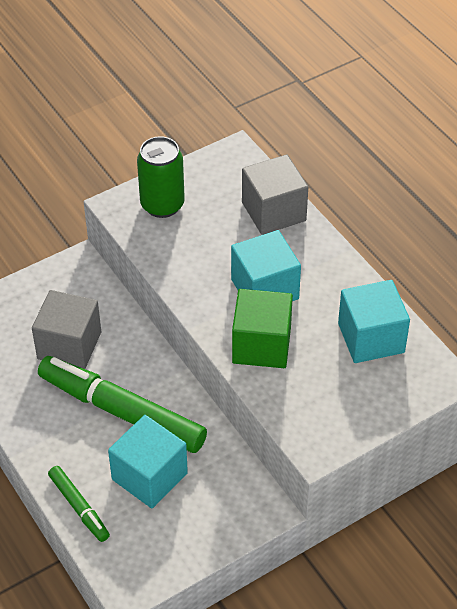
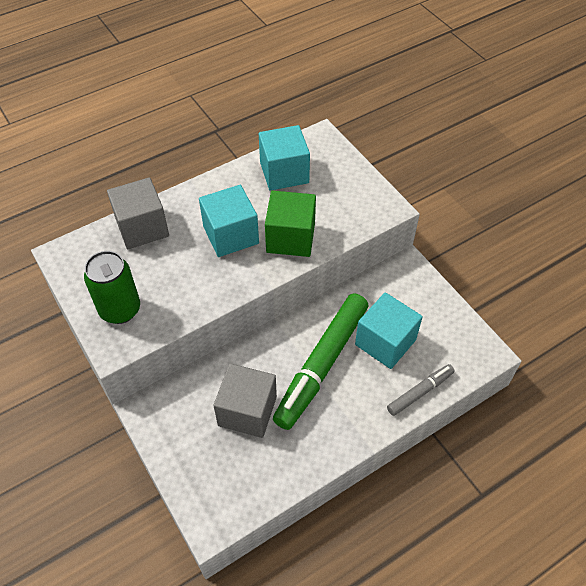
camera: 90 degrees left, 5 degrees up
green marker [48,466,110,542] -> grey marker [387,364,455,416]

